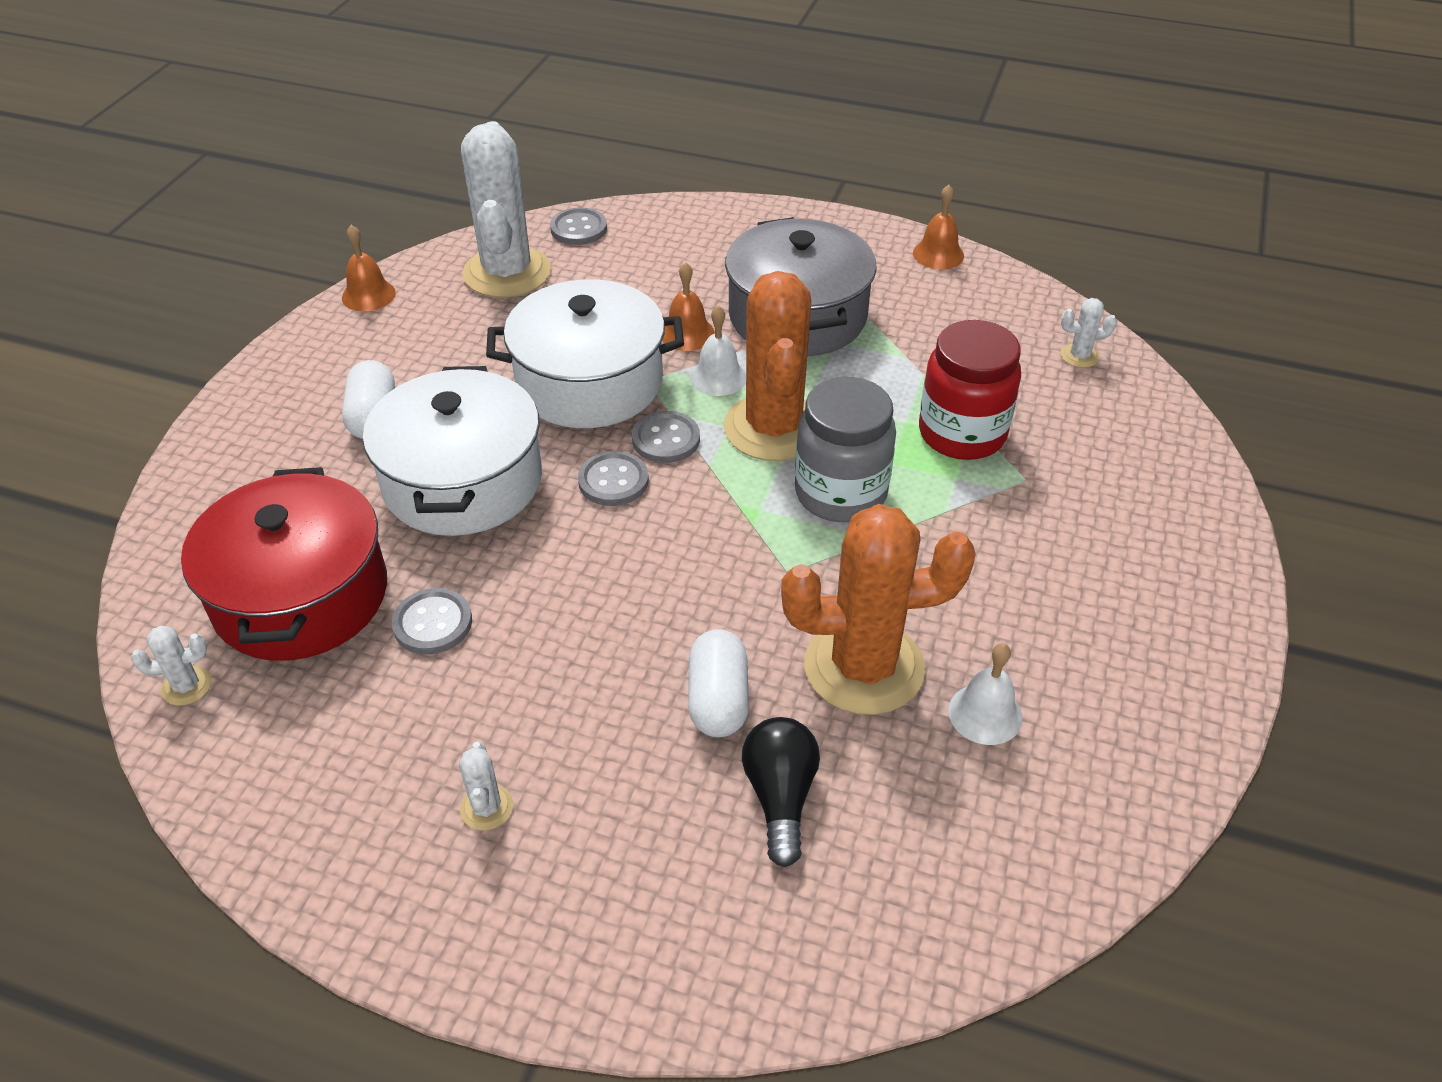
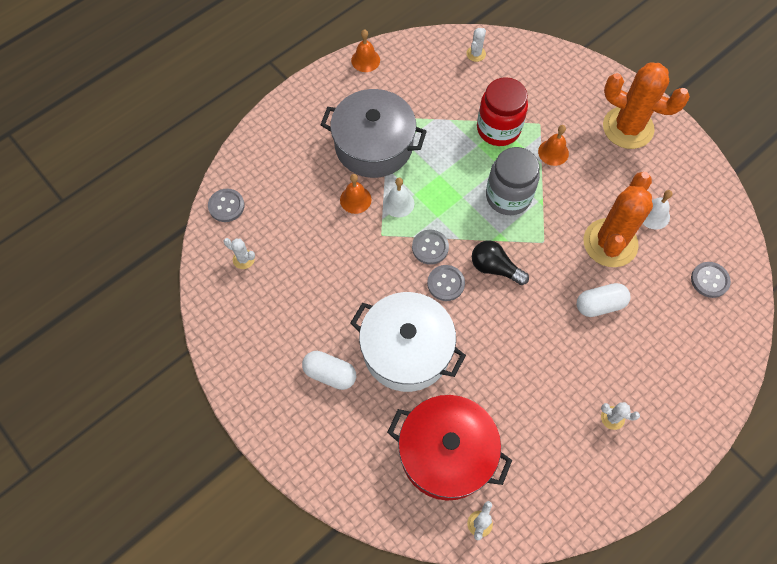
camera: 60 degrees left, 20 degrees up
orange bell [342,225,396,311] -> orange bell moved to [538,125,569,166]
grey button [392,588,472,654] -> grey button moved to [691,262,731,298]
white cactus [461,121,551,298] -> white cactus [224,238,255,269], size x0.40
white pot [486,279,684,428] -> none
white capsule [688,629,749,737] -> white capsule turned 45 degrees counterclockwise [577,283,630,317]
orange cactus [724,271,811,461] -> orange cactus moved to [603,62,690,149]
black light bulb [742,717,820,867] -> black light bulb moved to [472,240,529,285]

